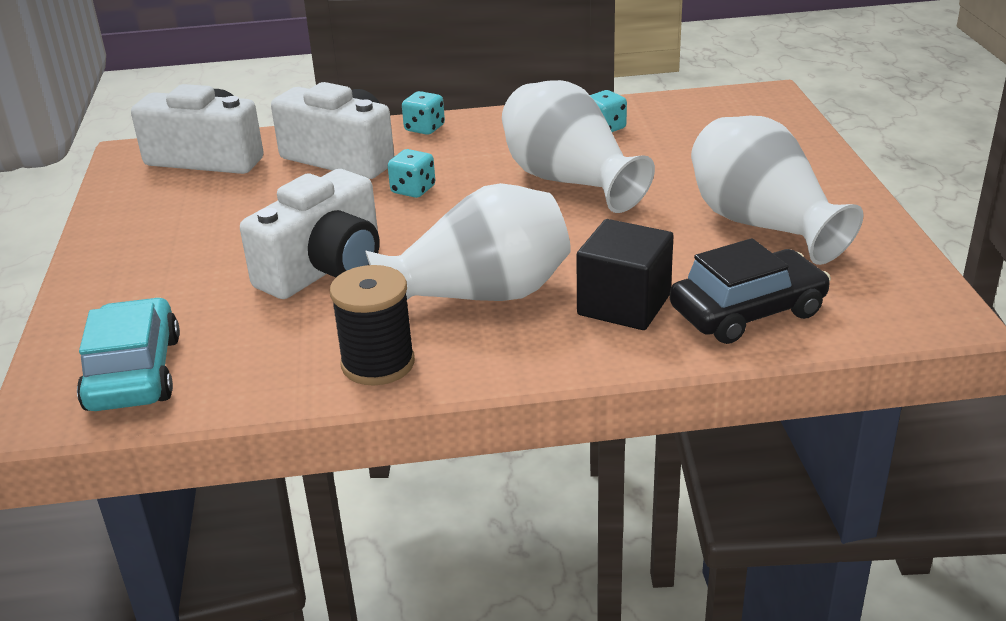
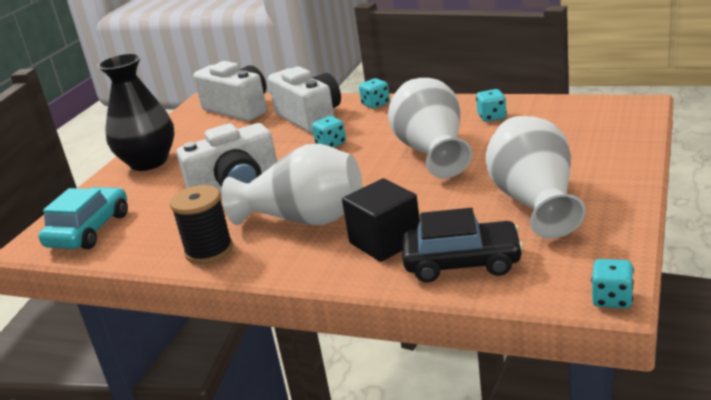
camera: 30 degrees right, 5 degrees down
none -> black vase [97,53,175,171]
none -> turquoise dice [591,259,634,308]

